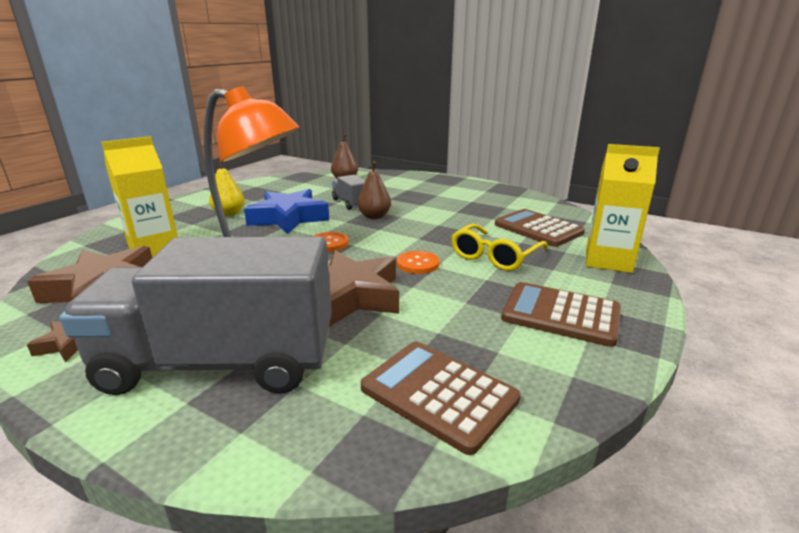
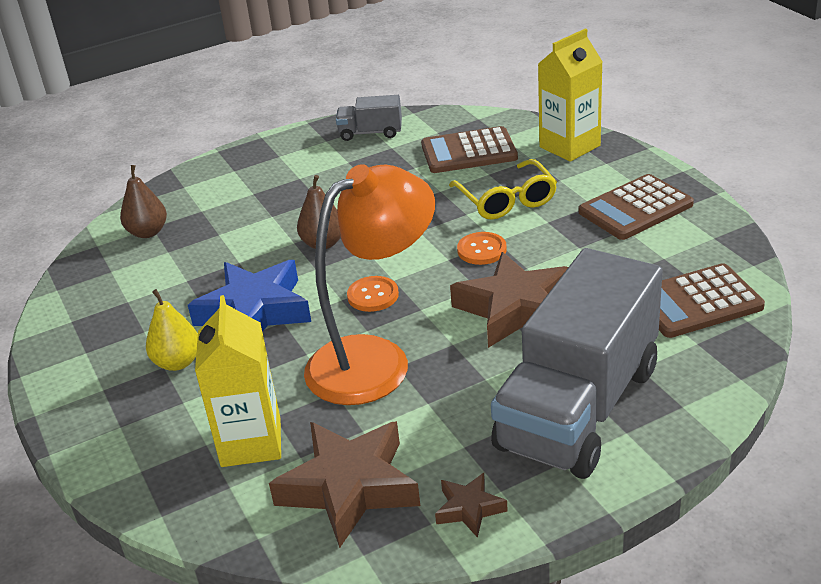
camera: 55 degrees left, 10 degrees up
grey truck [332,175,365,210] -> grey truck moved to [336,95,402,141]

